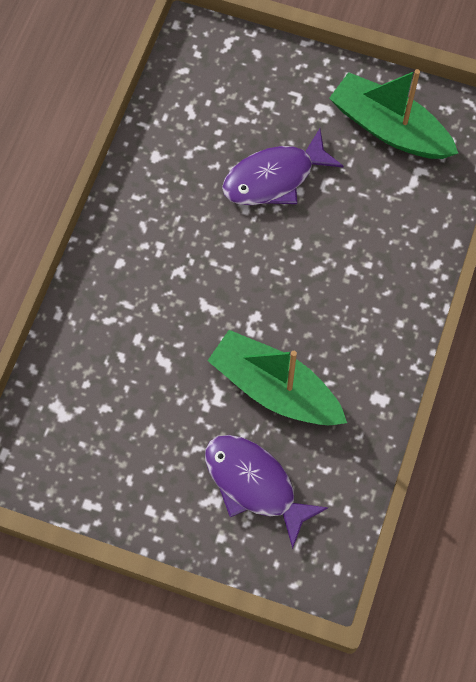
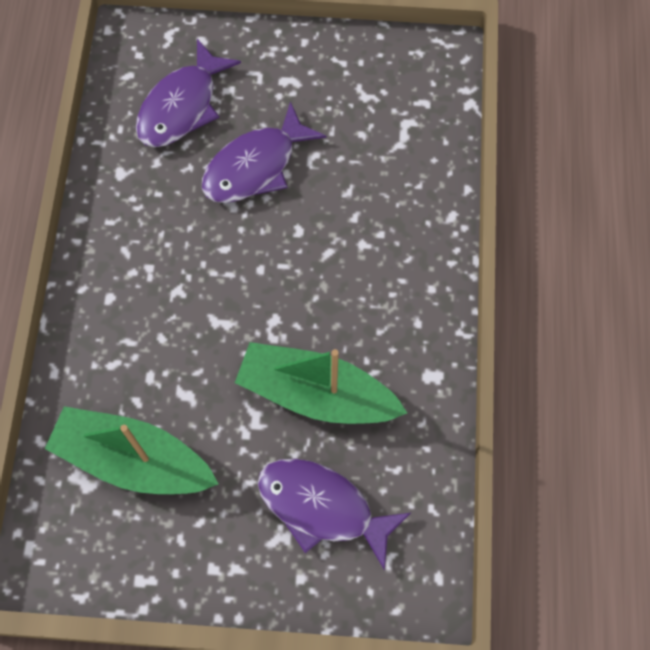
camera: 15 degrees left, 0 degrees up
green boat [329,69,458,159] -> green boat moved to [45,406,218,494]
none -> purple fish [136,39,241,147]

